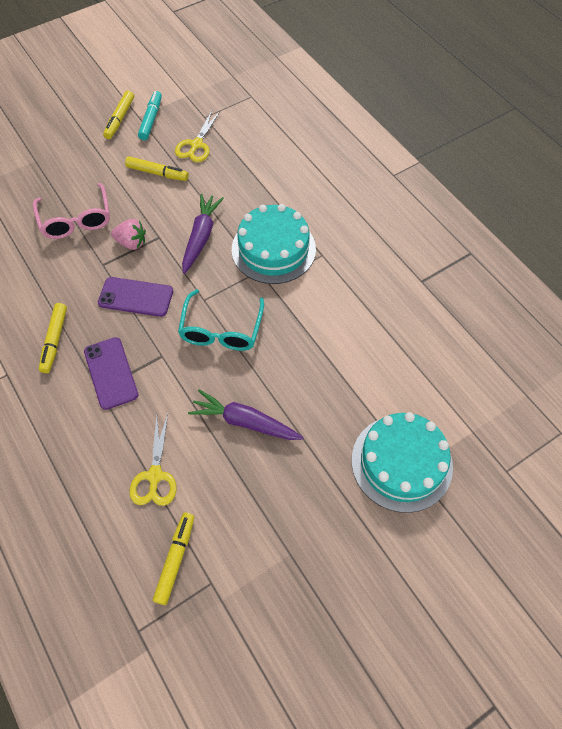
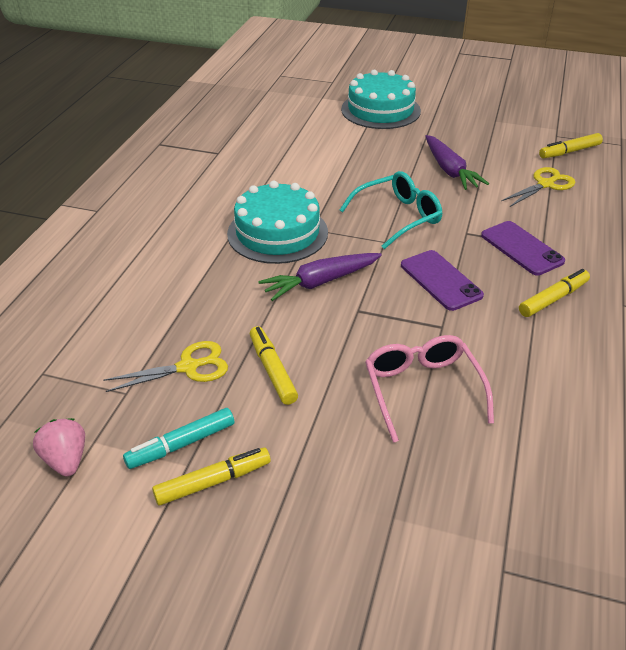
camera: 130 degrees left, 20 degrees down
pink glasses [33,183,110,239] -> pink glasses turned 45 degrees counterclockwise [365,335,494,443]
purple phone [84,337,138,410] -> purple phone turned 60 degrees counterclockwise [481,221,565,276]
pink strawberry [111,219,146,250] -> pink strawberry moved to [33,418,85,477]

